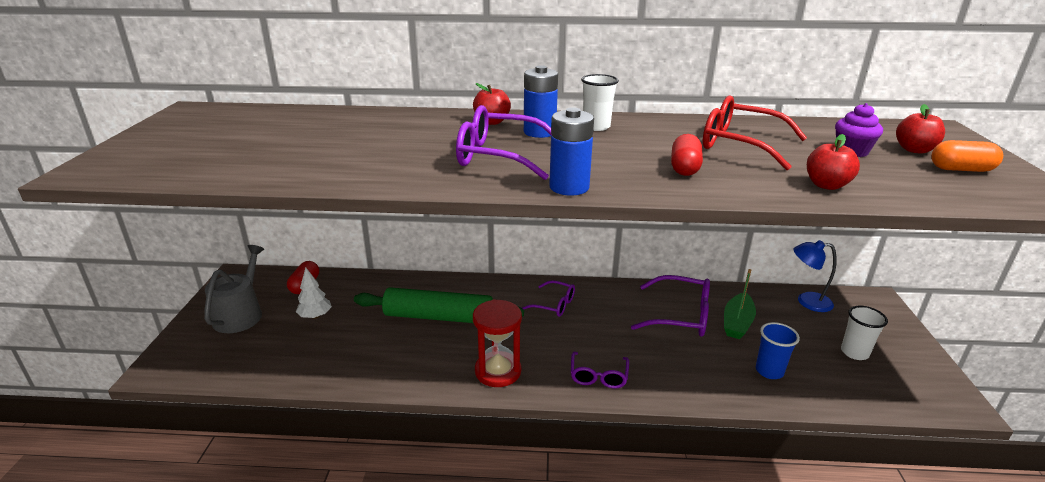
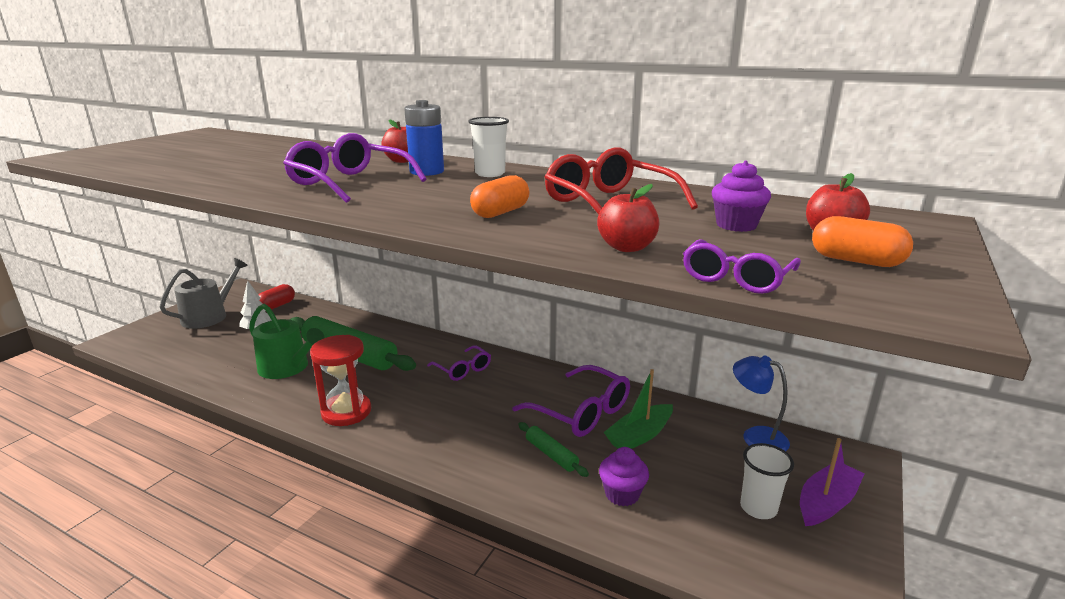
camera: 25 degrees right, 5 degrees down
blue battery [549,107,594,196] -> none
purple glasses [571,352,629,389] -> purple glasses moved to [683,239,801,294]
red capsule [671,134,703,176] -> orange capsule [470,175,530,218]
blue cup [756,322,800,379] -> purple cupcake [599,447,649,506]
none -> green watering can [249,304,325,379]
none -> green rolling pin [518,422,589,477]
none -> purple boat [800,438,864,526]

